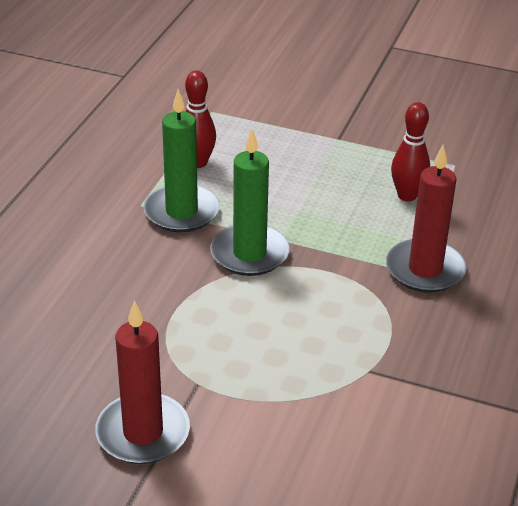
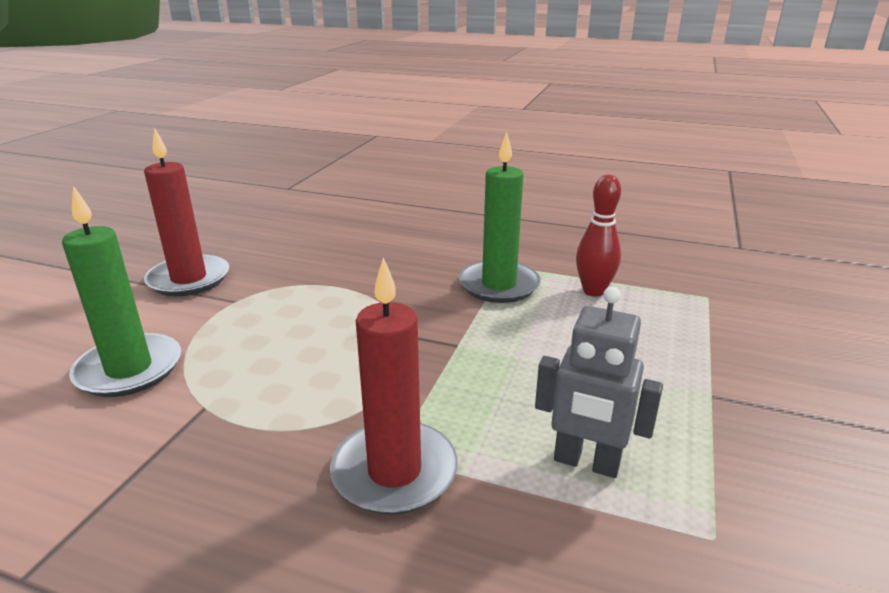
camera: 90 degrees right, 10 degrees down
green candle [210,129,290,276] -> green candle moved to [62,186,181,397]
red bowling pin [391,102,430,201] -> grey robot [535,287,663,478]

